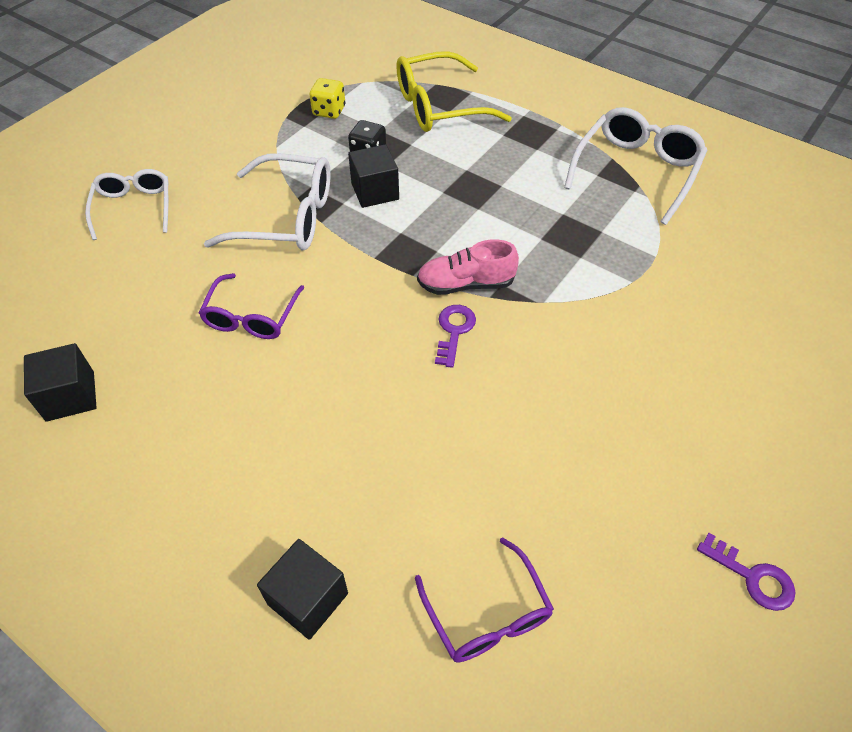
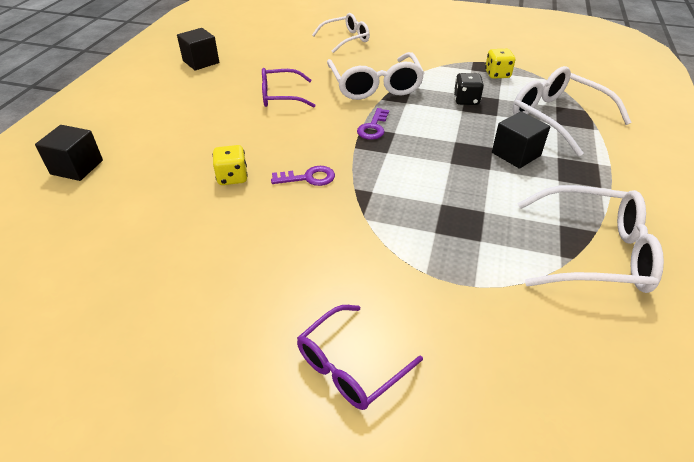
camera: 70 degrees right, 10 degrees down
black cube [348,144,399,208] -> black cube moved to [492,111,550,169]
yellow glasses [396,51,512,132] -> white glasses [513,66,632,156]
purple glasses [415,537,554,662] -> purple glasses moved to [297,305,423,410]
pink shoe [417,239,519,295] -> none
purple key [697,533,796,611] -> purple key moved to [357,108,389,140]
none -> yellow dice [213,145,248,185]

